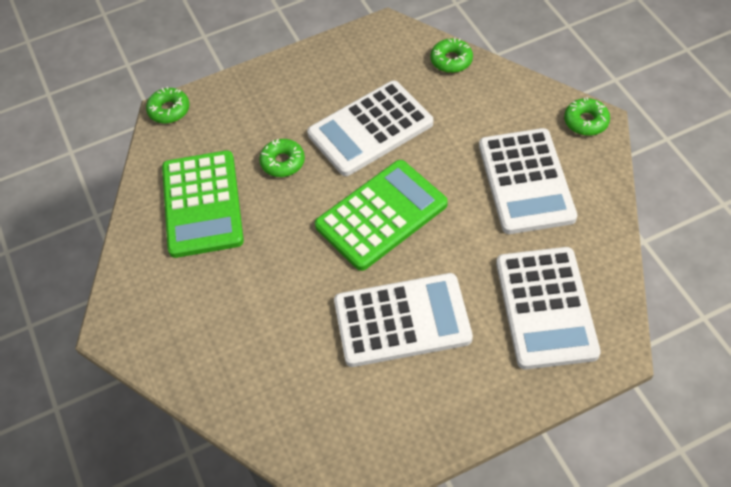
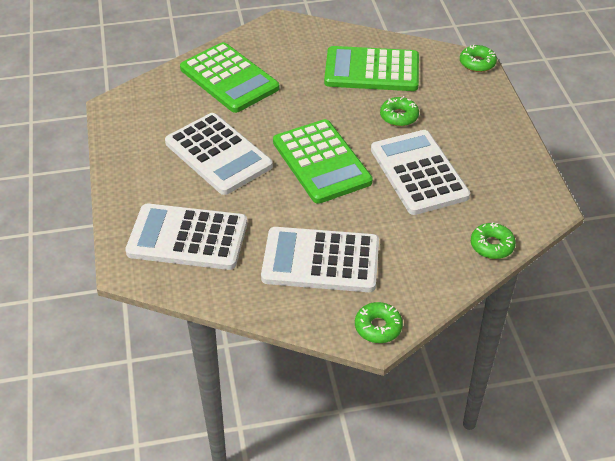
camera: 100 degrees right, 10 degrees down
white calculator [334,273,473,367] -> white calculator turned 45 degrees counterclockwise [165,113,273,195]
none -> green calculator [180,42,279,113]

